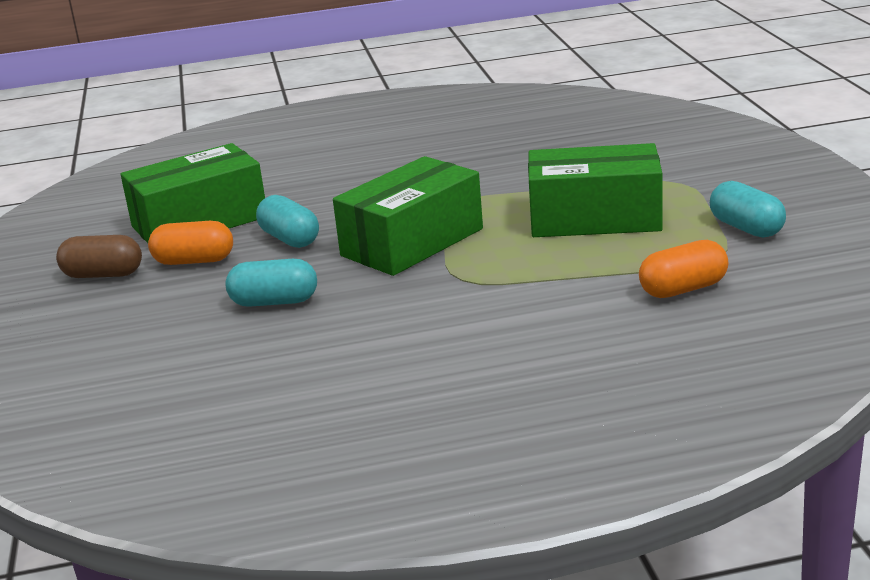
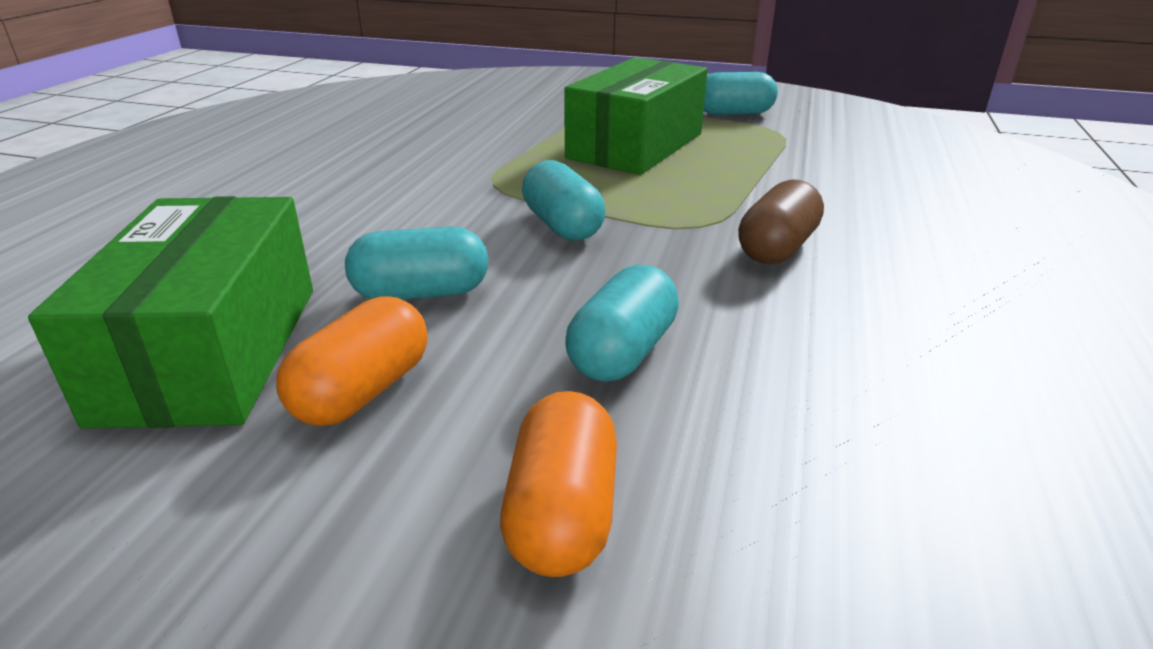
camera: 65 degrees left, 5 degrees up
brown capsule [56,235,142,278] -> brown capsule moved to [738,179,824,264]
green box [333,156,483,276] -> turquoise capsule [522,160,605,241]
orange capsule [639,240,729,298] -> orange capsule moved to [500,391,617,577]

